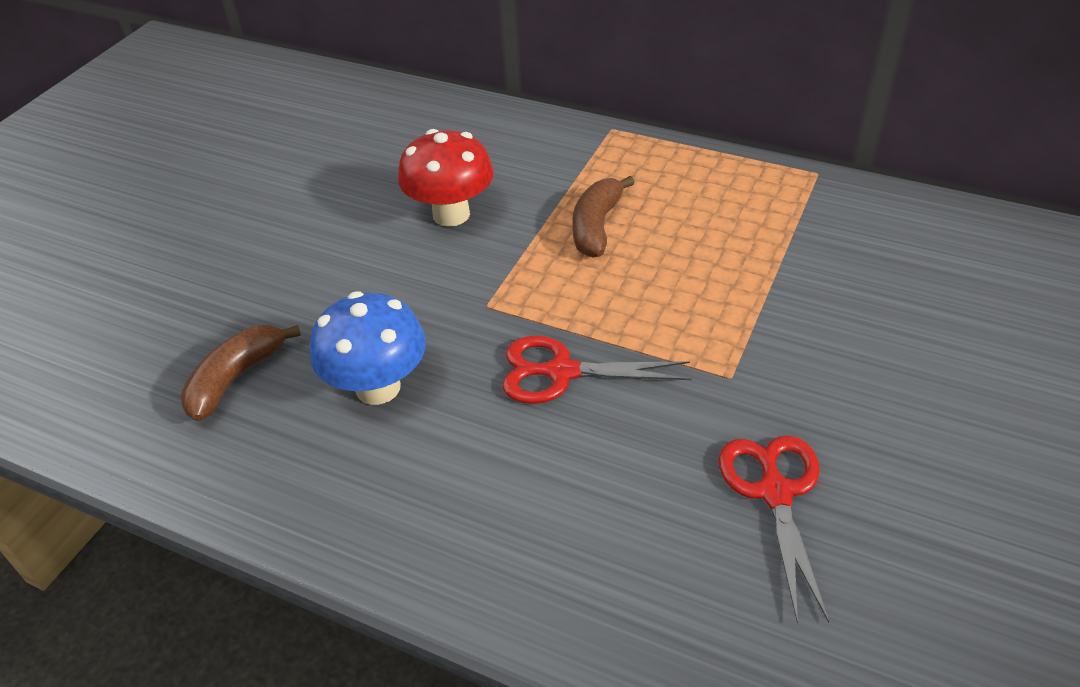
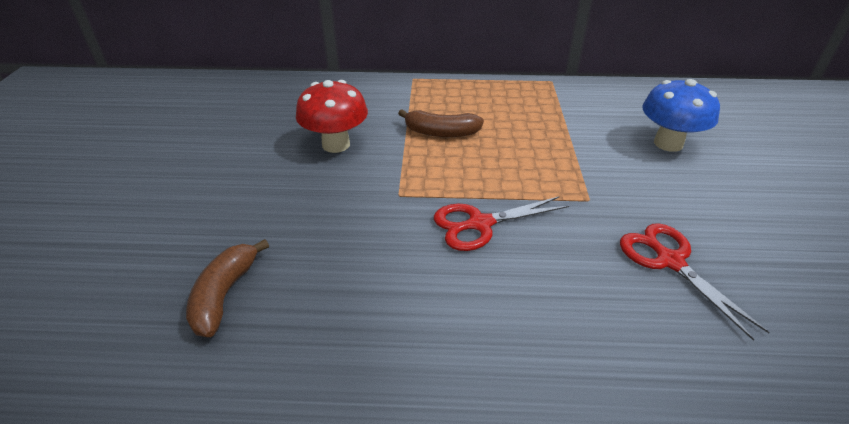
camera: 25 degrees left, 5 degrees down
blue mushroom [310,291,426,405] -> blue mushroom moved to [642,79,720,152]
brown banana [572,176,635,257] -> brown banana turned 75 degrees counterclockwise [398,109,484,137]

